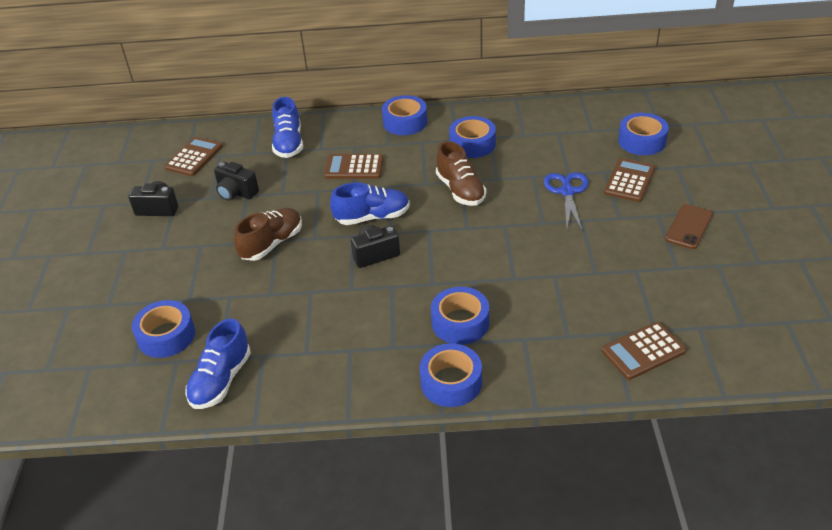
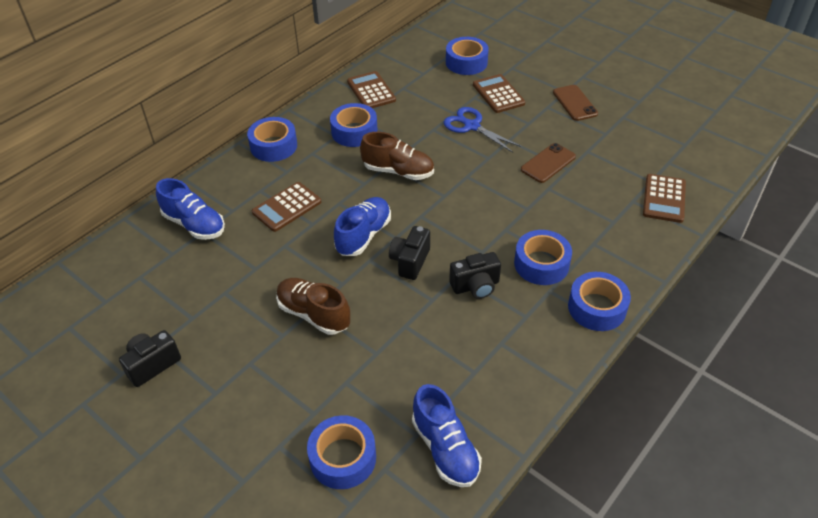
camera: 50 degrees left, 5 degrees up
brown calculator [164,137,223,176] -> brown calculator moved to [347,71,396,108]
black camera [214,162,259,201] -> black camera moved to [449,252,501,299]
brown shoe [234,208,302,261] -> brown shoe turned 45 degrees counterclockwise [276,278,350,335]
none -> brown phone [521,143,576,183]

